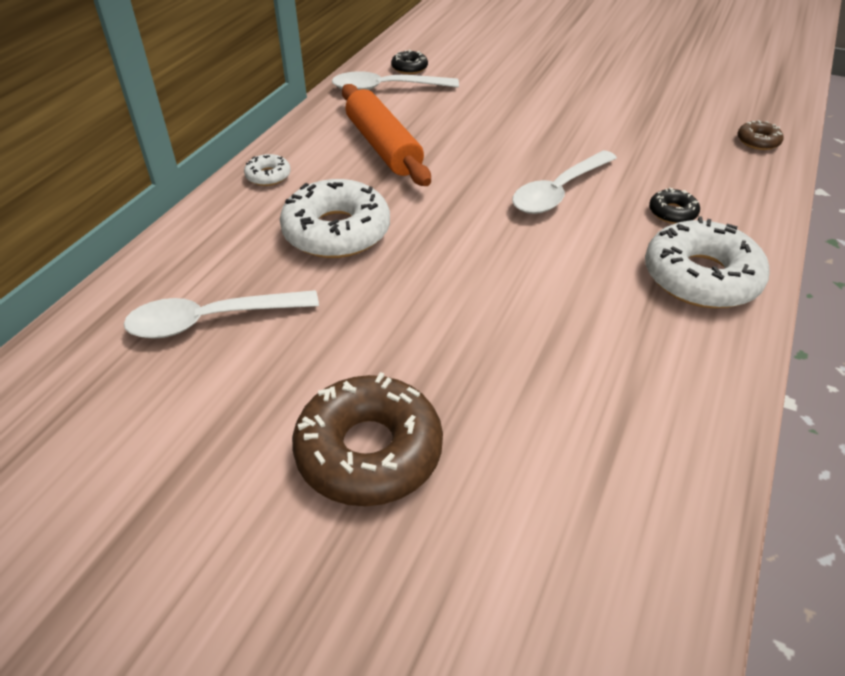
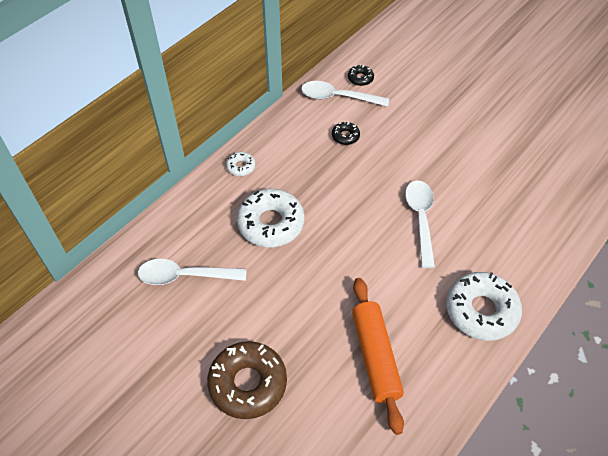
camera: 15 degrees right, 10 degrees up
orange rolling pin [342,84,431,186] -> orange rolling pin moved to [352,278,404,435]
white spoon [512,150,617,214] -> white spoon turned 120 degrees clockwise [405,180,435,268]
black donut [649,187,700,224] -> black donut moved to [332,121,360,145]
brown donut [737,120,783,150] -> none

